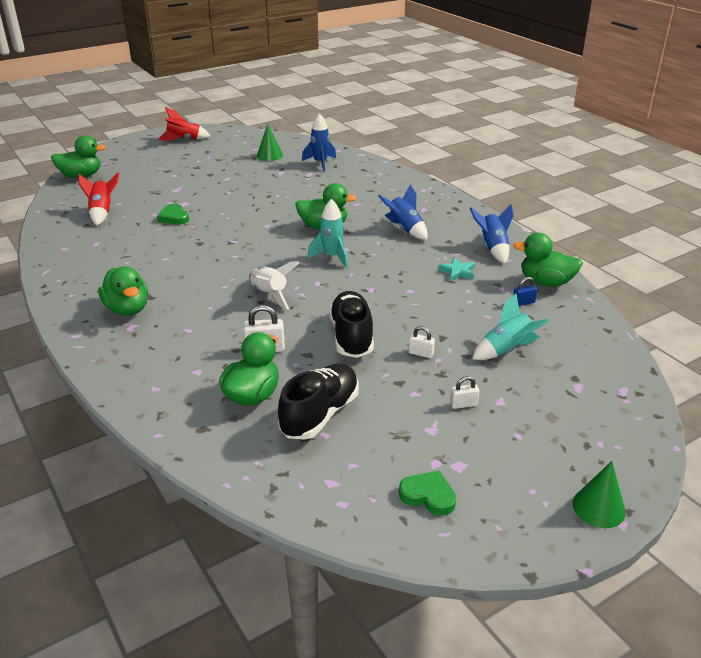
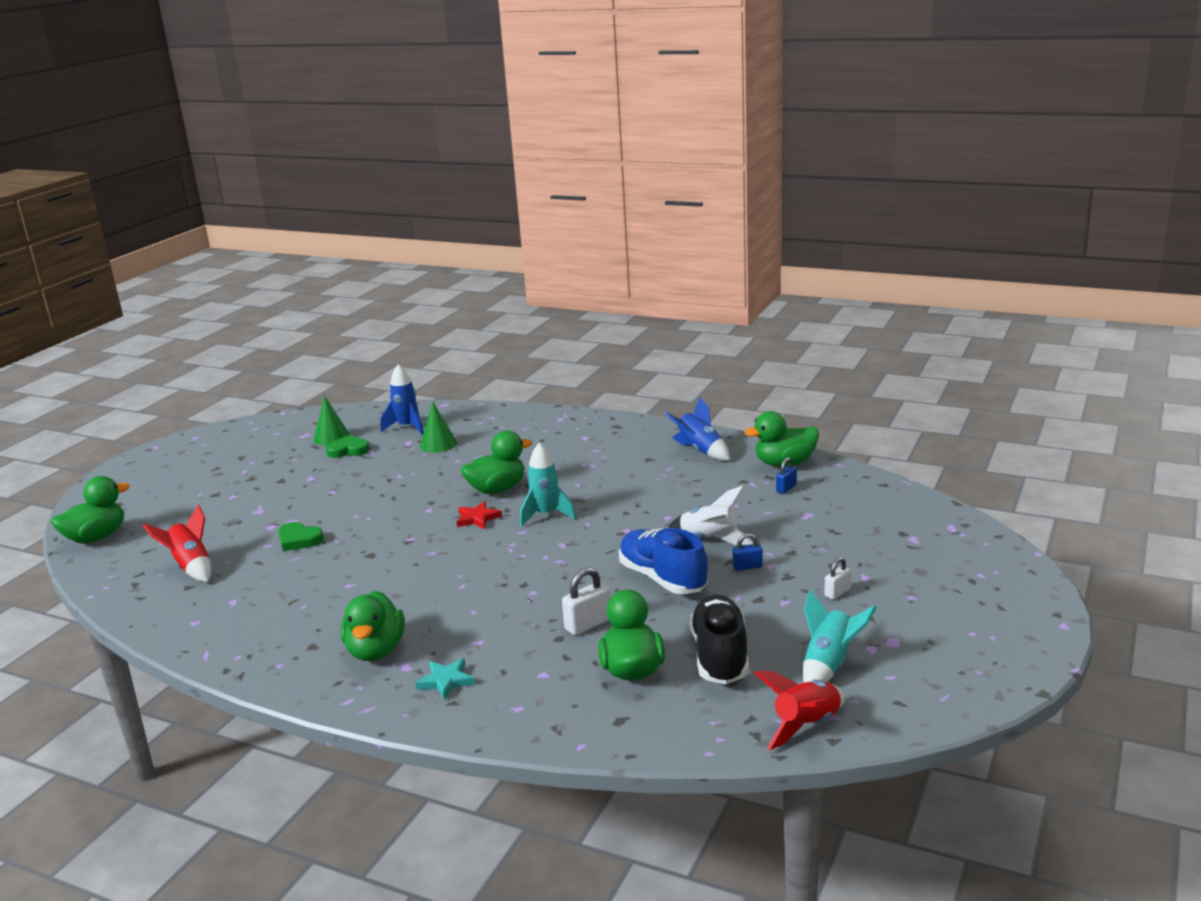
camera: 30 degrees left, 10 degrees down
green duck [98,266,148,316] -> green duck turned 60 degrees clockwise [340,591,405,661]
red rocket [158,107,210,141] -> red rocket moved to [754,671,845,750]
white rocket [249,261,300,309] -> white rocket moved to [668,486,753,545]
black shoe [329,291,374,358] -> blue shoe [619,528,708,594]
blue rocket [378,185,428,240] -> none
green heart [399,471,456,516] -> green heart moved to [326,435,370,458]
white padlock [408,326,435,358] -> blue padlock [733,533,762,571]
turquoise star [438,257,475,281] -> turquoise star moved to [415,659,475,700]
turquoise rocket [473,294,550,360] -> turquoise rocket moved to [803,589,877,683]
green cone [572,461,626,528] -> green cone moved to [420,401,457,453]
none -> red star [456,501,502,529]

